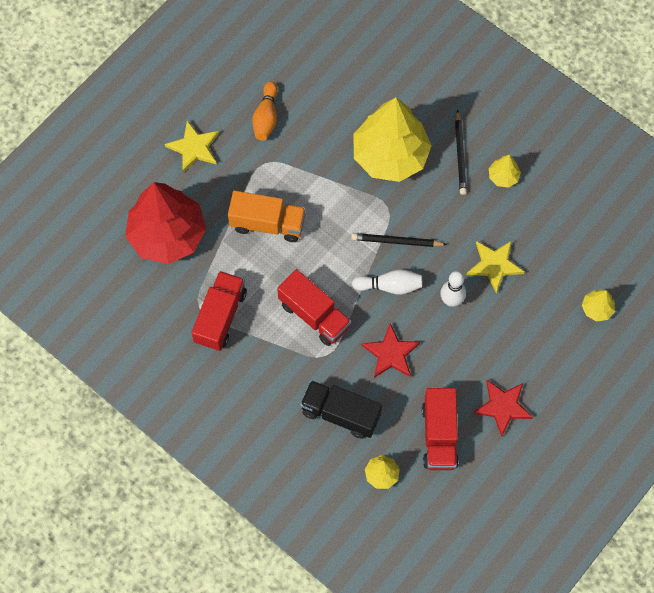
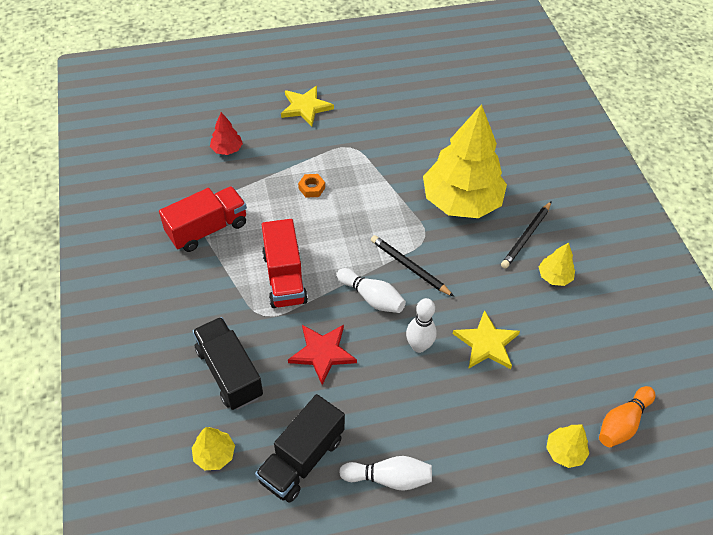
camera: 35 degrees right, 15 degrees down
red tree [125,182,206,264] -> red tree [210,112,243,155], size x0.41
orange truck [228,191,306,242] -> orange nut [298,174,325,198]
orange bowling pin [252,81,278,141] -> orange bowling pin moved to [599,386,655,447]
red truck [422,388,459,470] -> black truck [255,394,345,503]
red star [473,380,533,437] -> white bowling pin [339,456,432,491]

